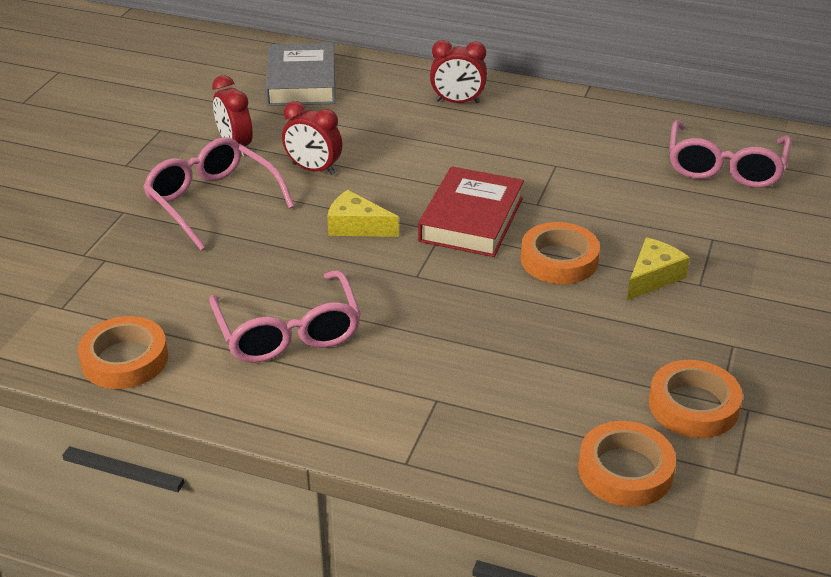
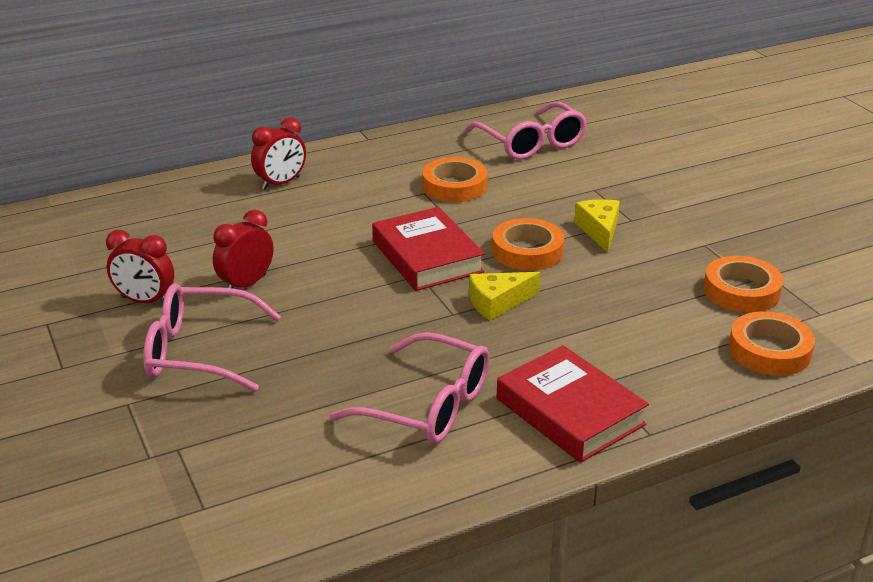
camera: 45 degrees left, 5 degrees down
orange tape [78,316,168,389] -> orange tape moved to [422,157,488,202]
grey book [265,43,335,106] -> none
red clock [282,101,342,175] -> red clock turned 150 degrees clockwise [213,209,273,289]
yellow cheese [327,190,399,237] -> yellow cheese moved to [469,272,540,321]
none -> red book [497,345,649,463]

